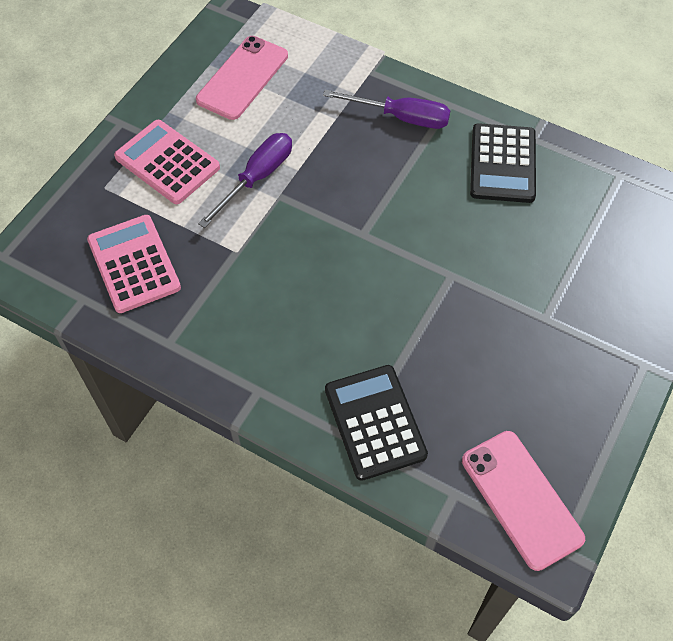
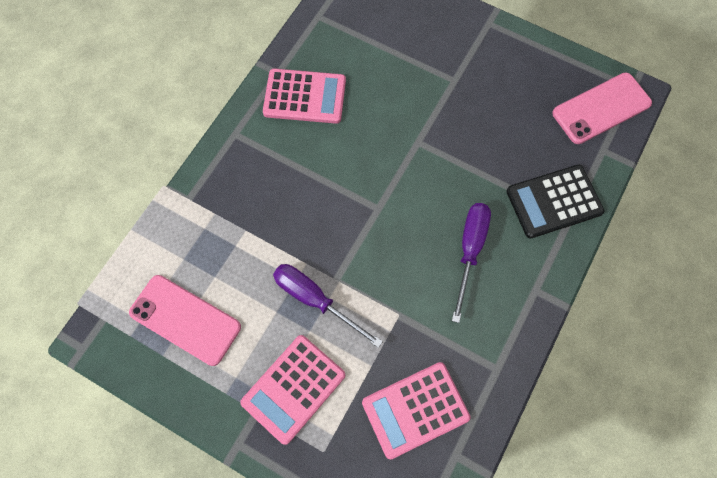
camera: 90 degrees left, 10 degrees up
purple screwdriver [323,90,451,129] -> purple screwdriver moved to [452,203,491,323]
black calculator [470,123,536,203] -> pink calculator [263,68,346,124]

